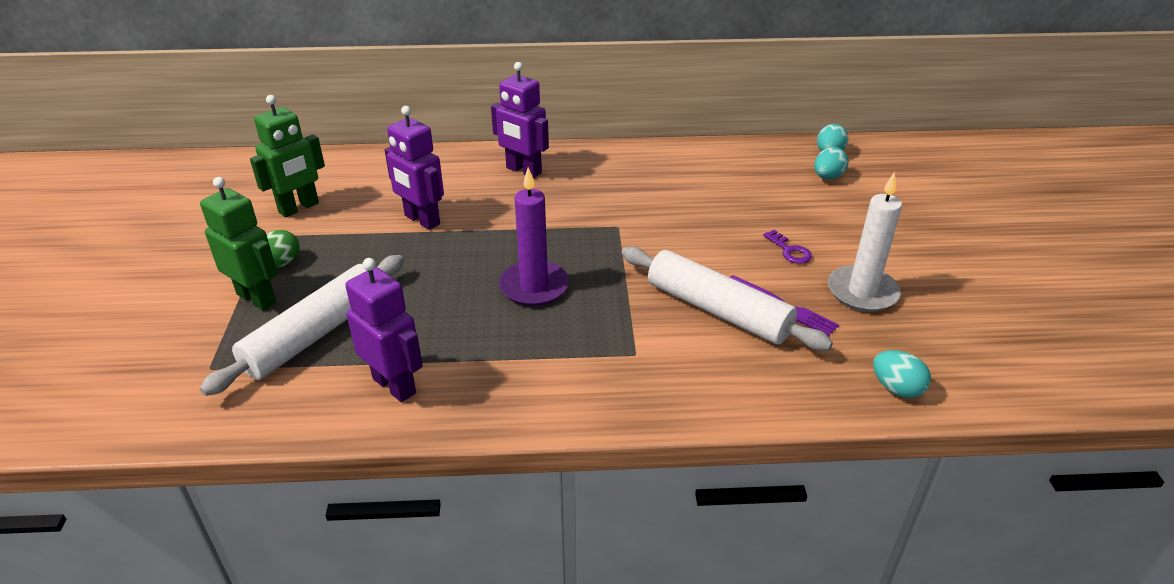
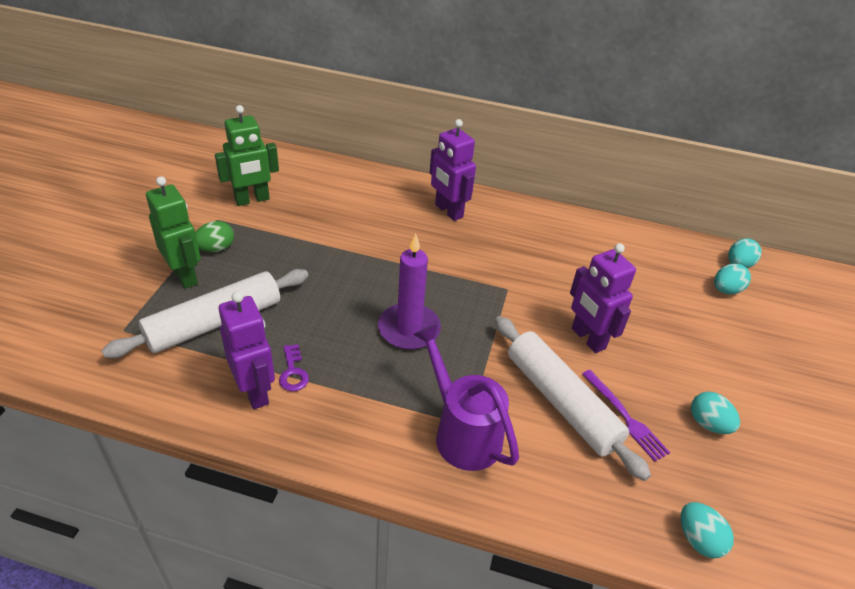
camera: 15 degrees right, 5 degrees up
purple robot [385,106,444,230] -> purple robot moved to [570,243,636,353]
purple key [763,230,812,264] -> purple key moved to [279,344,309,391]
white candle [828,172,902,312] -> turquoise egg [691,392,740,434]
none -> purple watering can [413,324,519,471]

